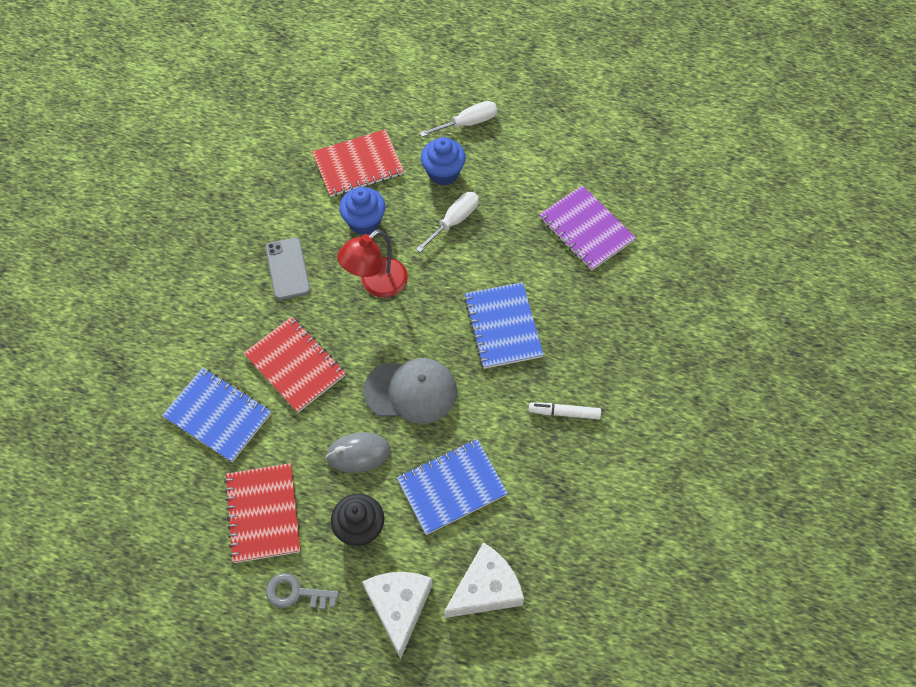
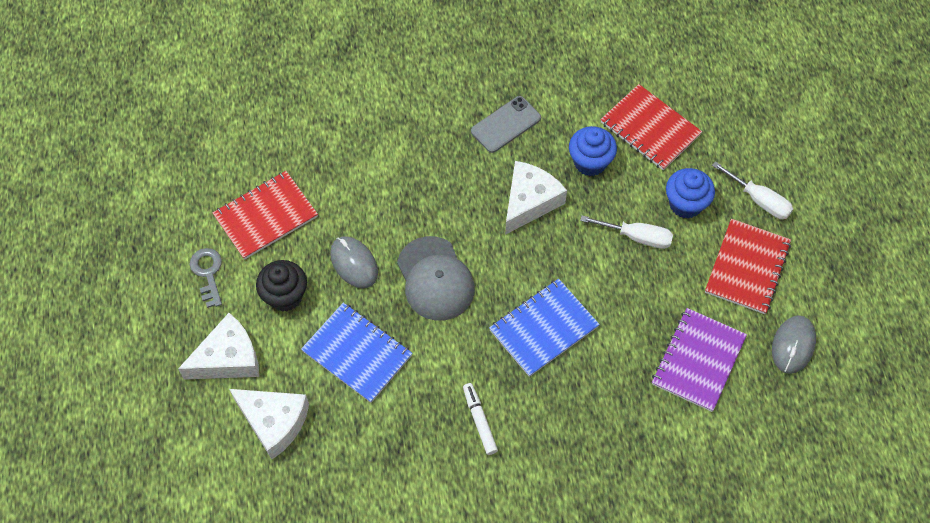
camera: 65 degrees right, 0 degrees up
blue notebook [162,368,271,462] -> none
red notebook [244,317,346,413] -> red notebook moved to [705,219,791,314]
red lamp [337,229,408,298] -> white cheese [505,161,567,235]
none -> grey mouse [772,315,816,374]

